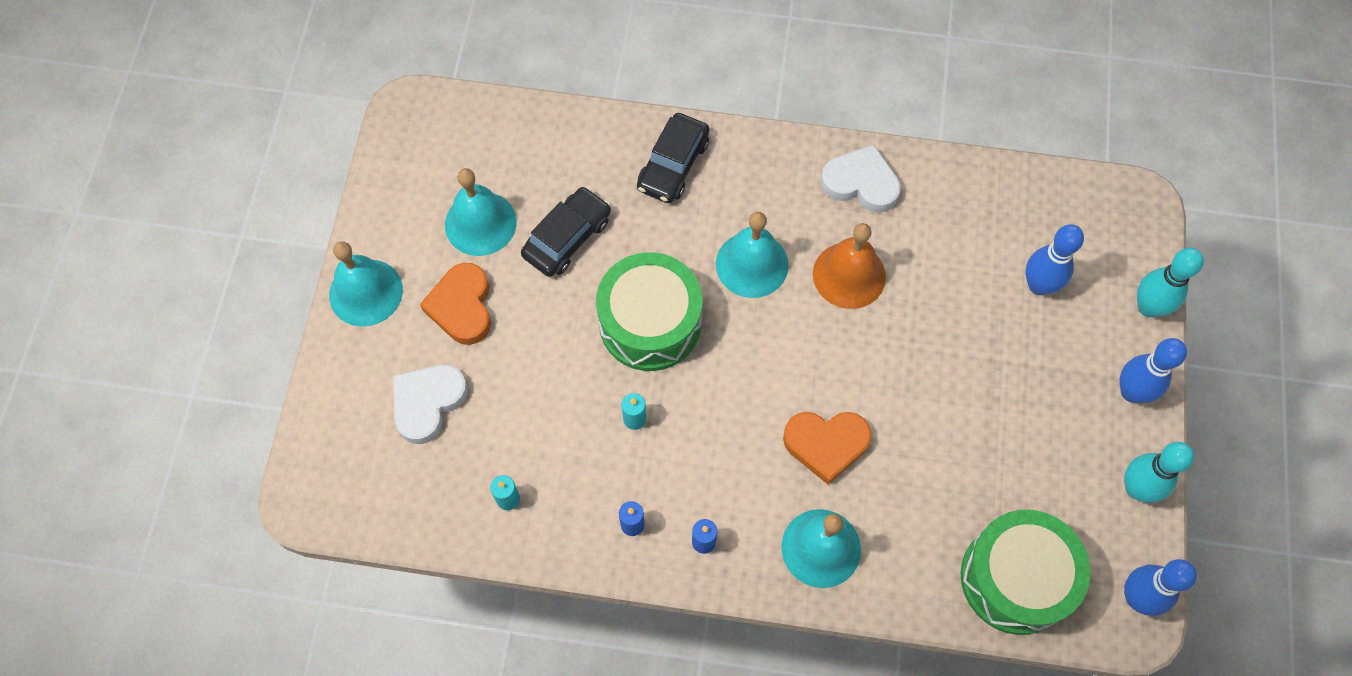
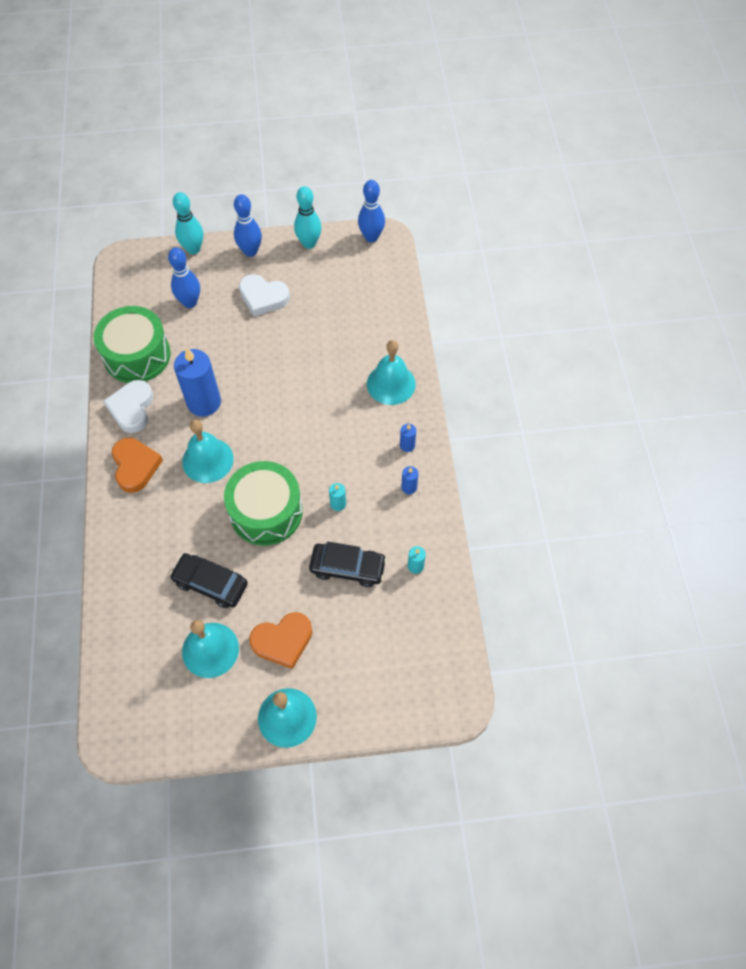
camera: 105 degrees left, 5 degrees down
white heart [393,365,468,444] -> white heart moved to [239,274,290,316]
black car [637,113,710,203] -> black car moved to [309,542,387,587]
orange heart [783,412,872,485] -> orange heart moved to [112,438,163,493]
orange bell [813,223,886,309] -> blue candle [174,347,221,417]
green drum [961,510,1091,635] -> green drum moved to [94,306,171,383]

